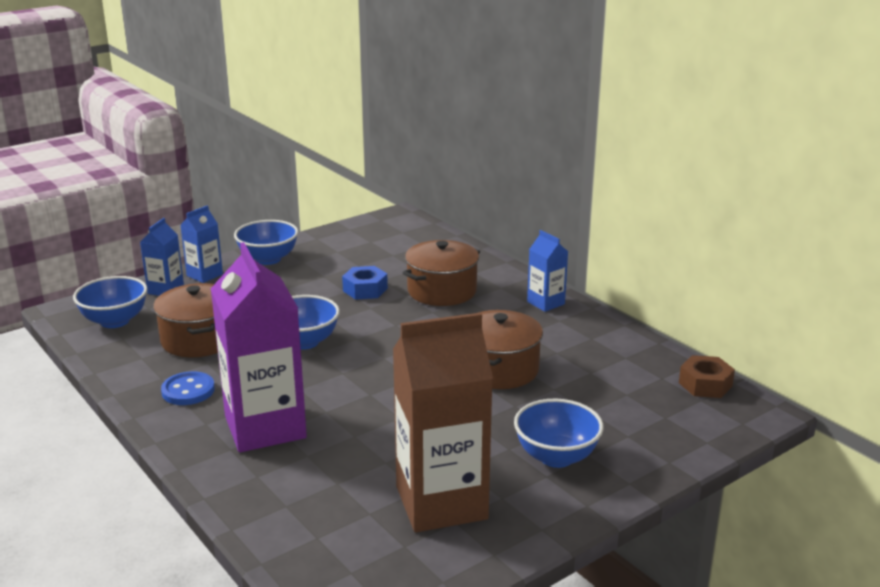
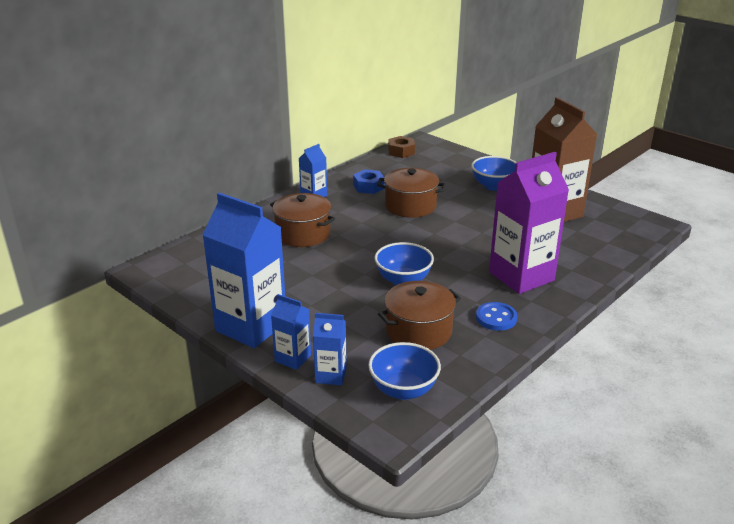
camera: 100 degrees left, 5 degrees up
blue bowl [234,220,298,265] -> blue carton [203,193,285,348]
blue nut [342,266,388,300] -> blue nut moved to [353,169,385,194]

